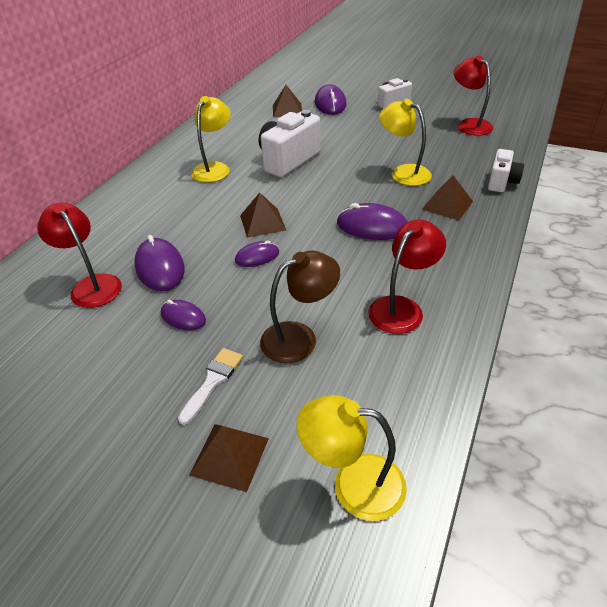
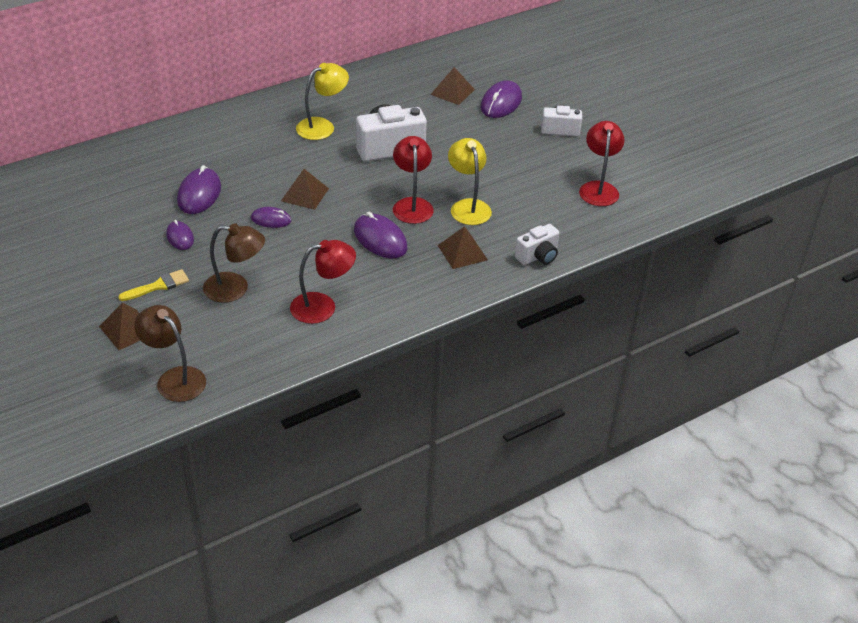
camera: 30 degrees right, 0 degrees up
red lamp [37,203,122,308] -> red lamp moved to [393,136,434,224]
white brush [178,348,243,425] -> yellow brush [118,269,189,301]
yellow lamp [297,395,407,521] -> brown lamp [134,305,206,402]

